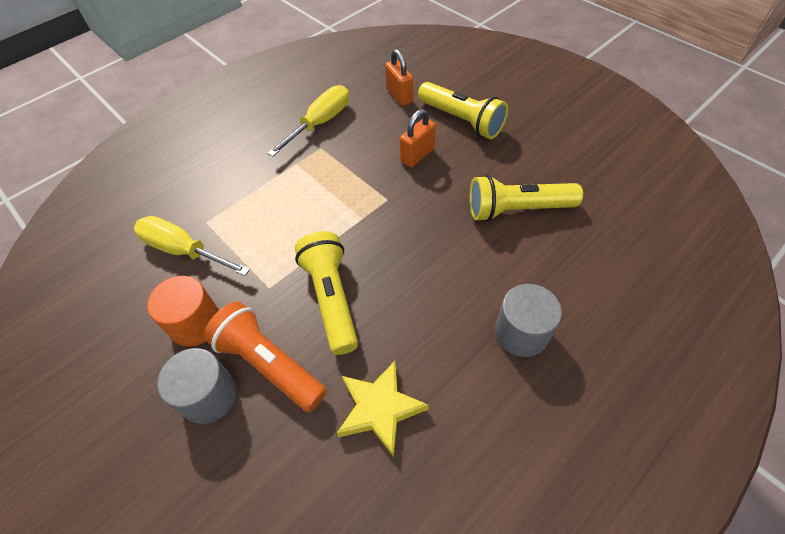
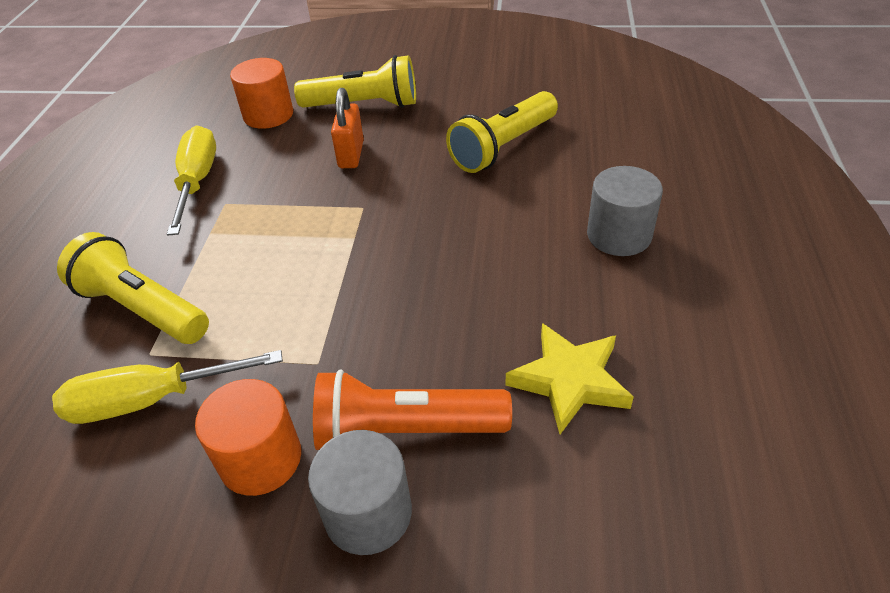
camera: 40 degrees left, 10 degrees down
yellow flashlight [295,231,358,355] -> yellow flashlight moved to [57,232,209,344]
orange padlock [385,49,413,106] -> orange cylinder [230,58,293,129]

